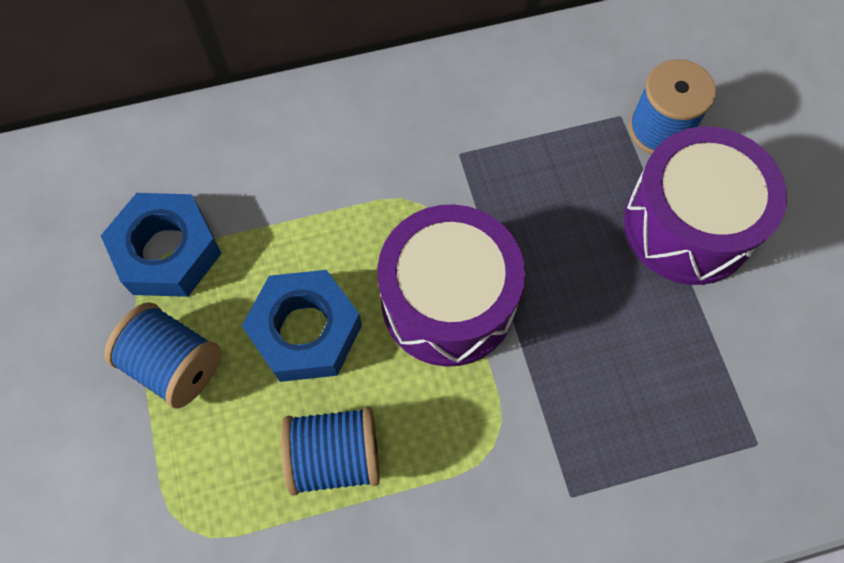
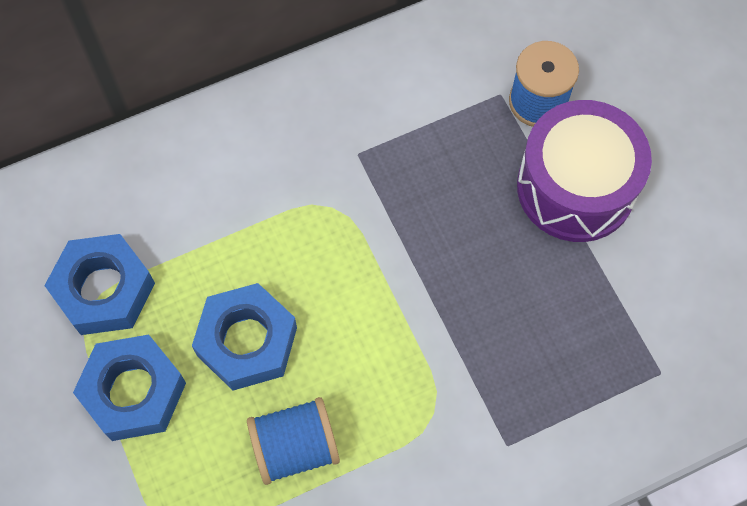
camera: 10 degrees left, 0 degrees up
blue spool [105,302,221,408] -> blue nut [73,335,186,441]
purple drum [377,204,525,367] -> none

